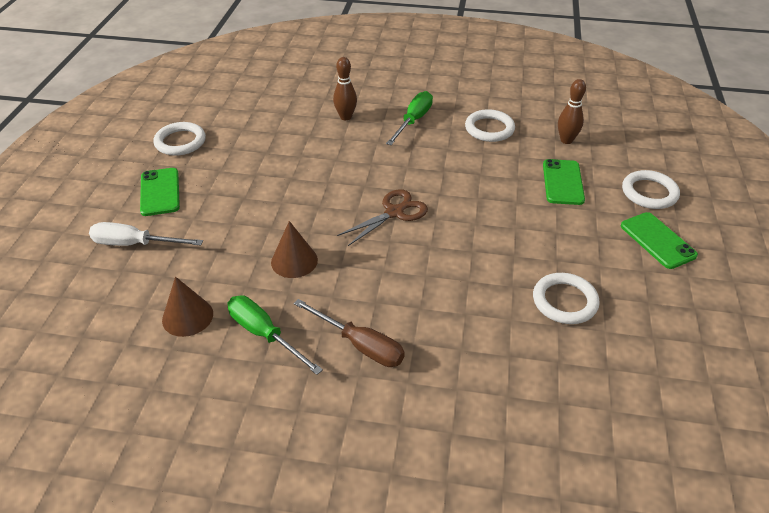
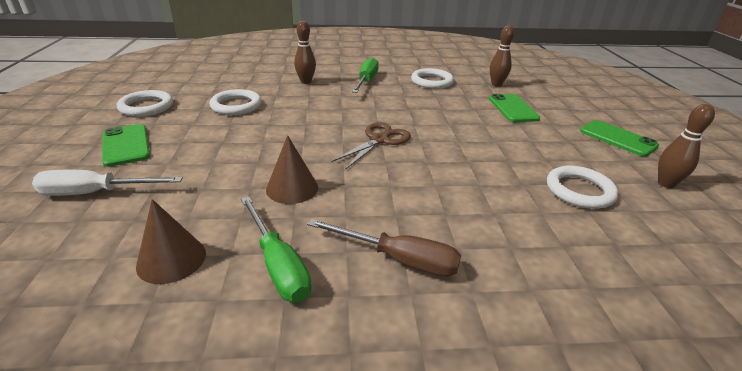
camera: 15 degrees left, 10 degrees down
green screwdriver [227,296,323,375] -> green screwdriver turned 150 degrees counterclockwise [241,196,312,302]
white ring [622,170,680,209] -> white ring moved to [209,89,262,115]
none -> brown bowling pin [658,104,715,188]

